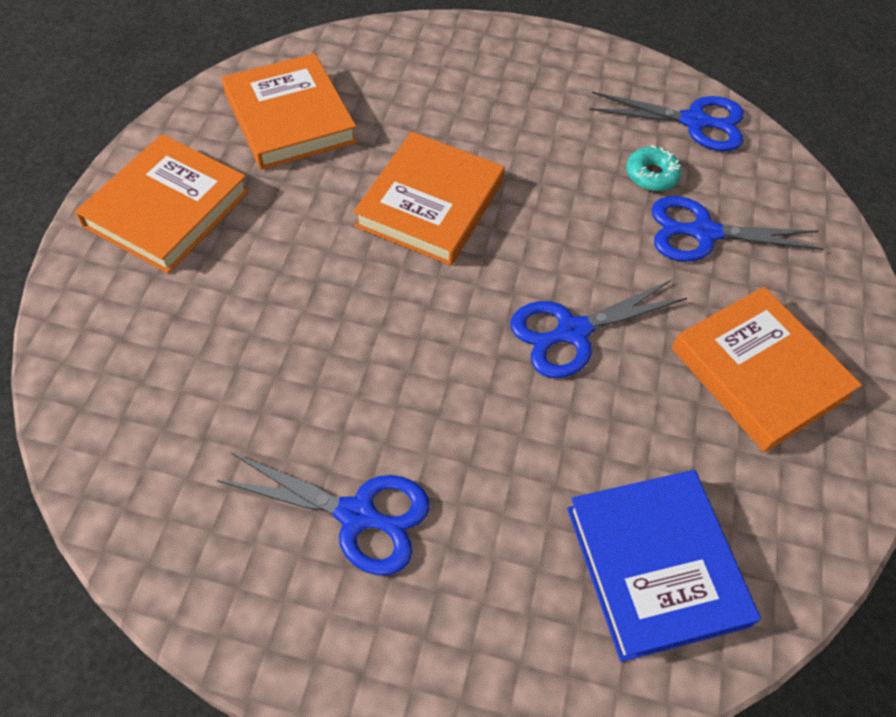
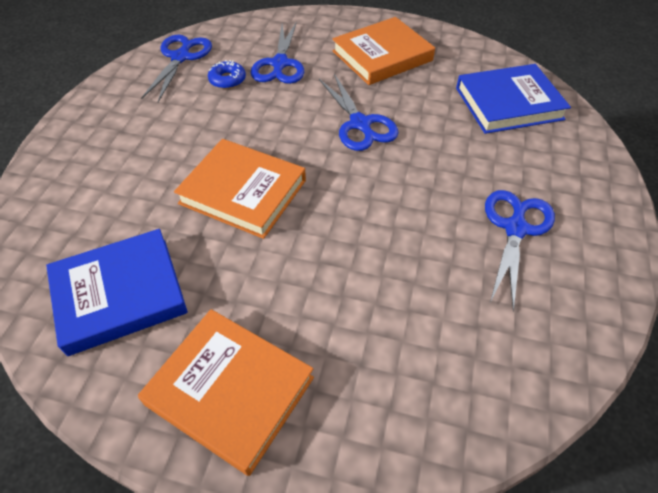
camera: 85 degrees left, 5 degrees down
orange book [222,53,357,170] -> blue book [46,229,188,356]
turquoise donut [626,145,682,191] -> blue donut [208,60,246,89]

